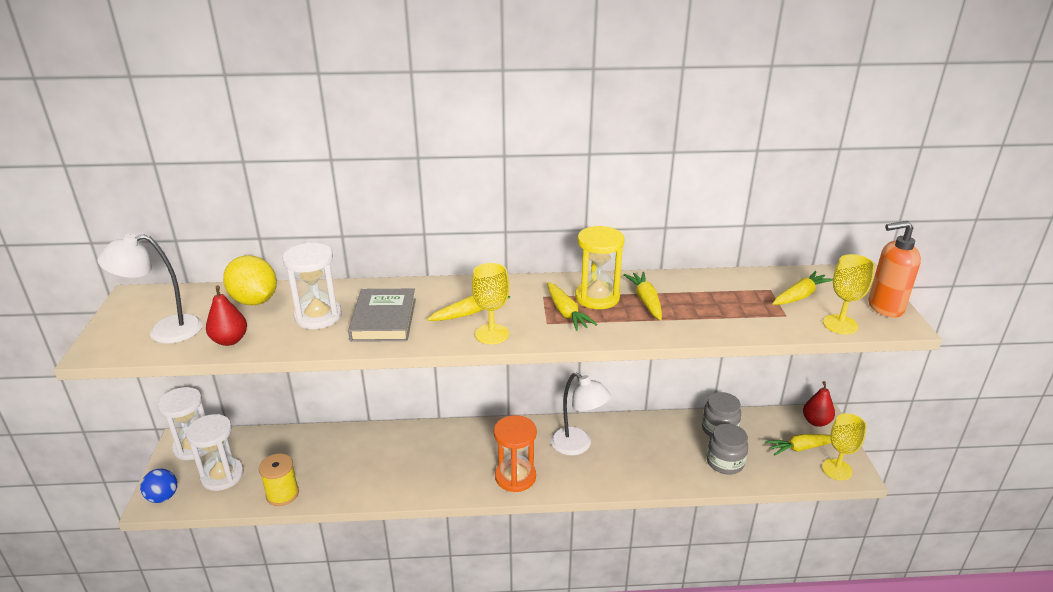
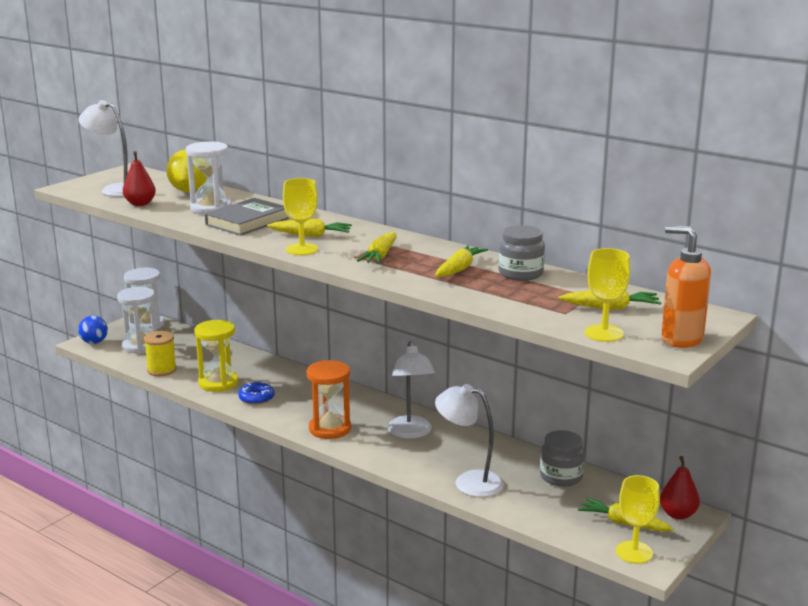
camera: 40 degrees right, 10 degrees down
yellow hourglass [575,226,624,309] -> yellow hourglass moved to [194,320,238,392]
grey jar [707,423,748,474] -> grey jar moved to [498,225,545,281]
none -> blue donut [238,382,275,405]
none -> white lamp [435,384,504,497]

